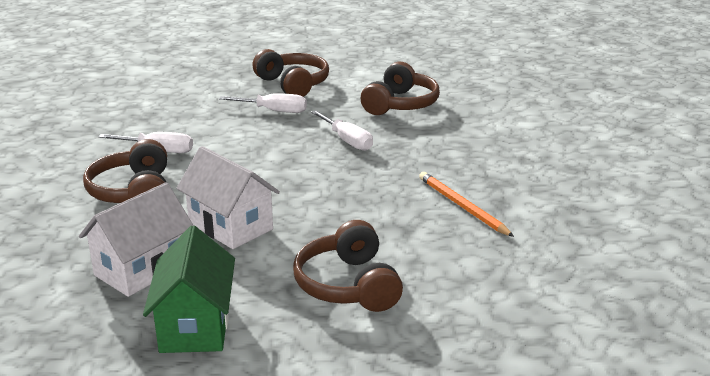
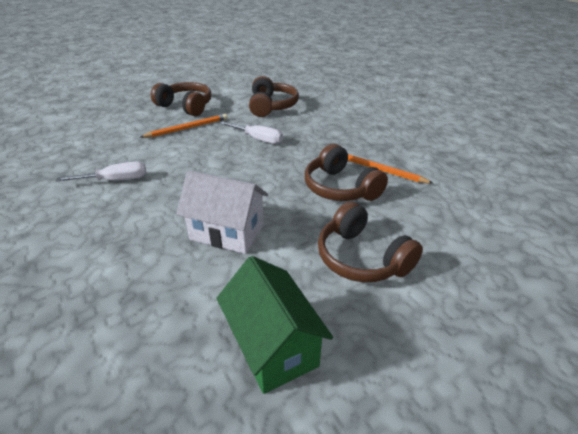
camera: 25 degrees left, 10 degrees up
white house [79,182,194,297] -> none
brown headphones [83,139,167,203] -> brown headphones moved to [305,144,388,201]
white screwdriver [219,93,307,113] -> orange pencil [140,114,228,138]

